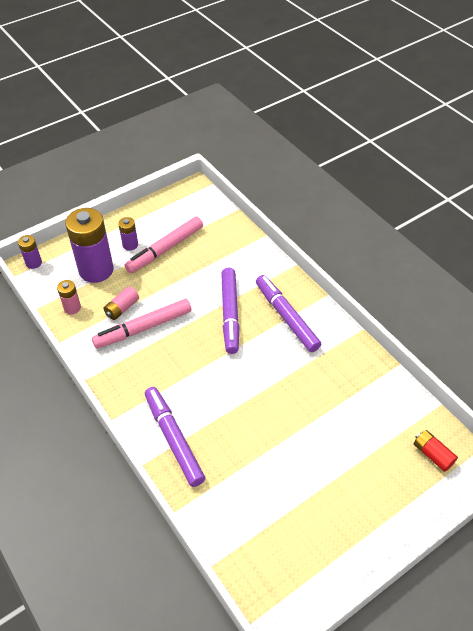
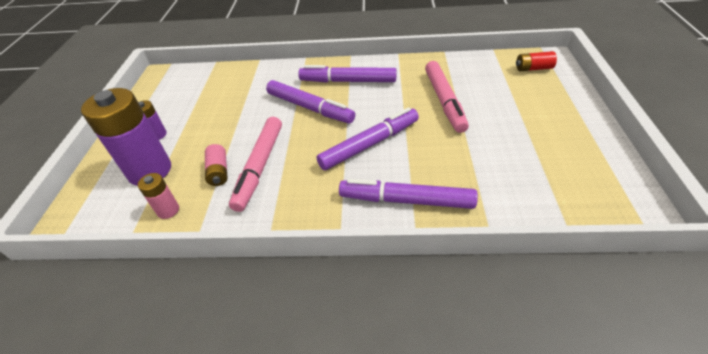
camera: 50 degrees left, 5 degrees down
purple battery [18,235,42,269] -> none
pink marker [124,216,203,273] -> pink marker moved to [425,61,469,133]
none -> purple marker [317,107,419,170]

